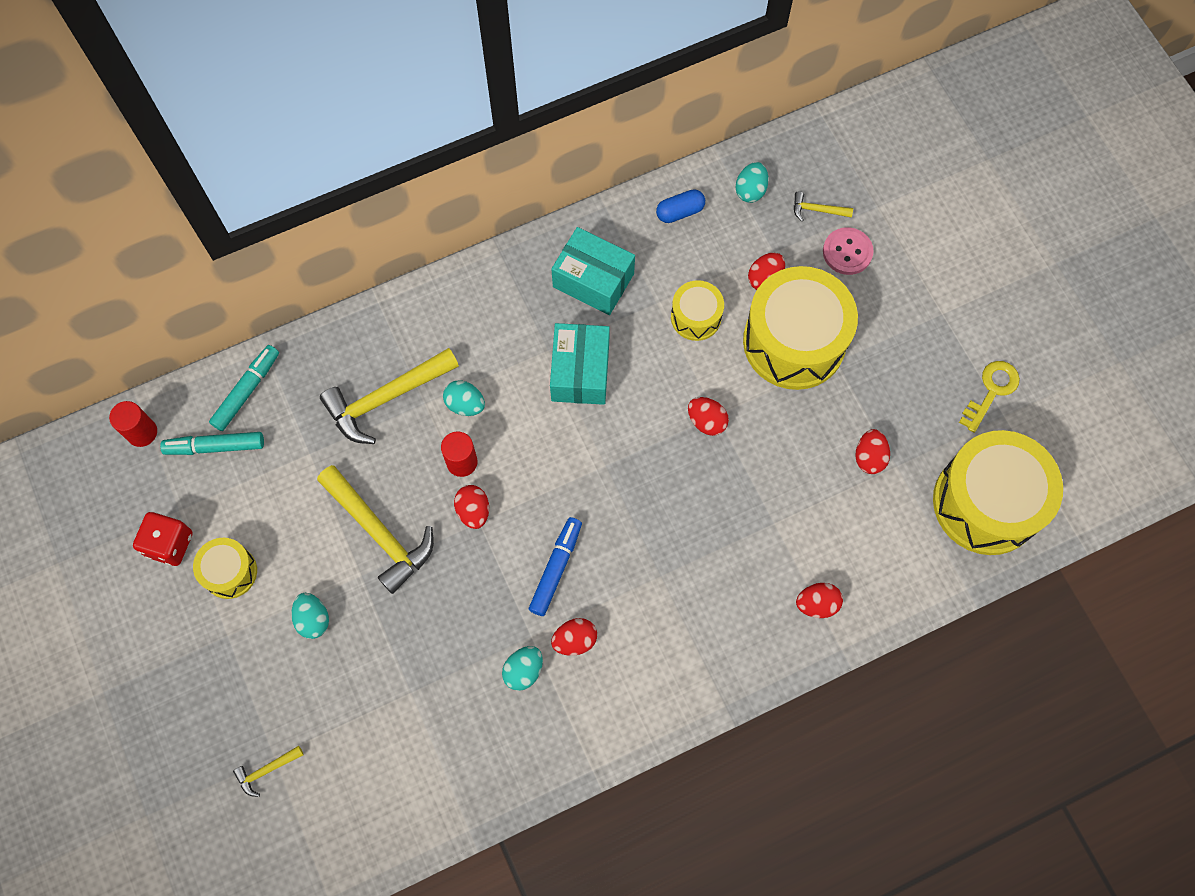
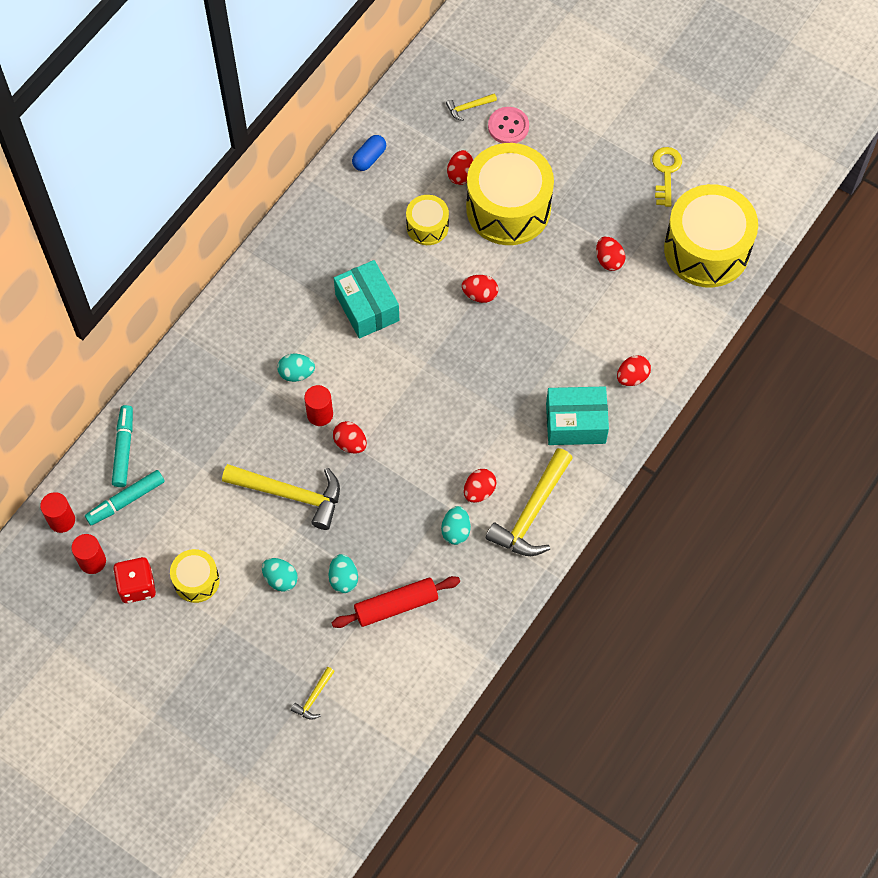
camera: 30 degrees left, 5 degrees down
yellow hammer [320,348,459,444] -> yellow hammer moved to [486,448,573,556]
blue marker [529,517,582,616] -> none
turquoise box [552,227,635,315] -> turquoise box moved to [546,386,609,445]
turquoise egg [735,162,769,203] -> turquoise egg moved to [328,554,358,593]
none -> red cylinder [71,534,106,574]
none -> red rolling pin [331,576,460,628]

